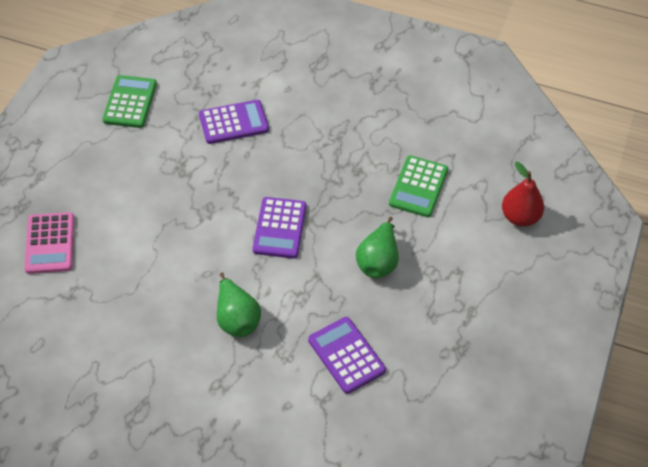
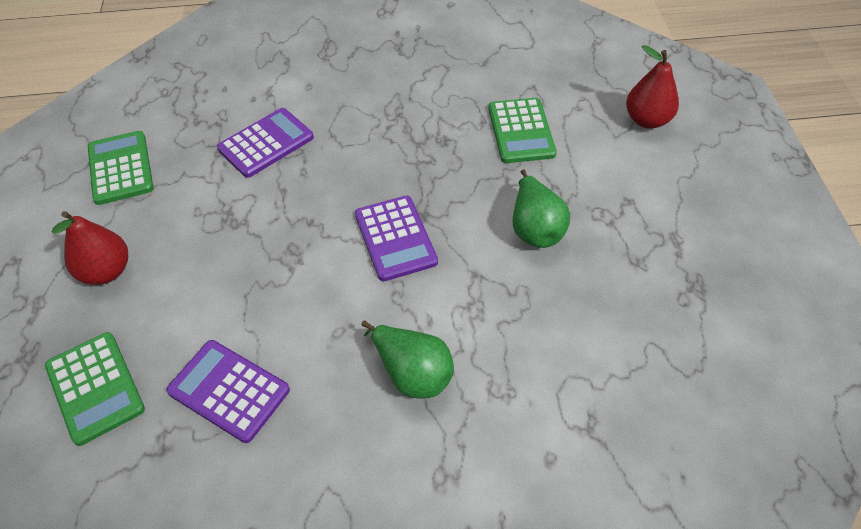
camera: 25 degrees left, 0 degrees up
pink calculator [24,212,74,274] -> green calculator [45,332,145,446]
purple calculator [308,317,386,394] -> purple calculator moved to [166,340,290,443]
none -> red pear [51,211,128,285]

